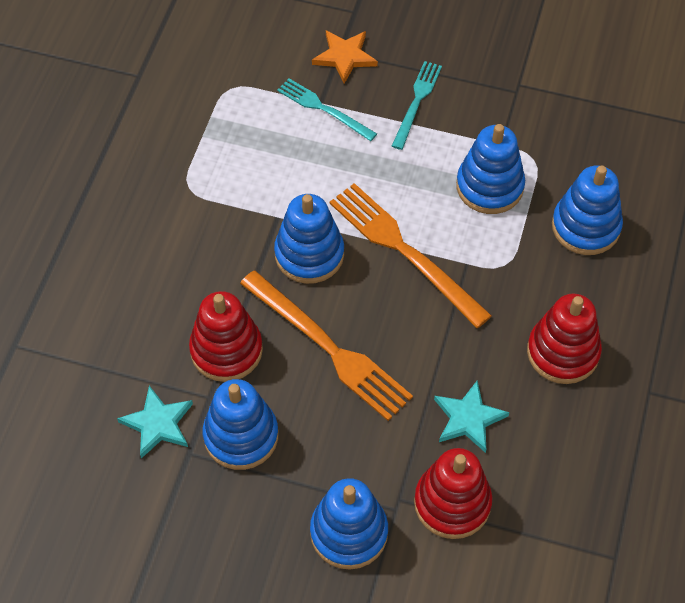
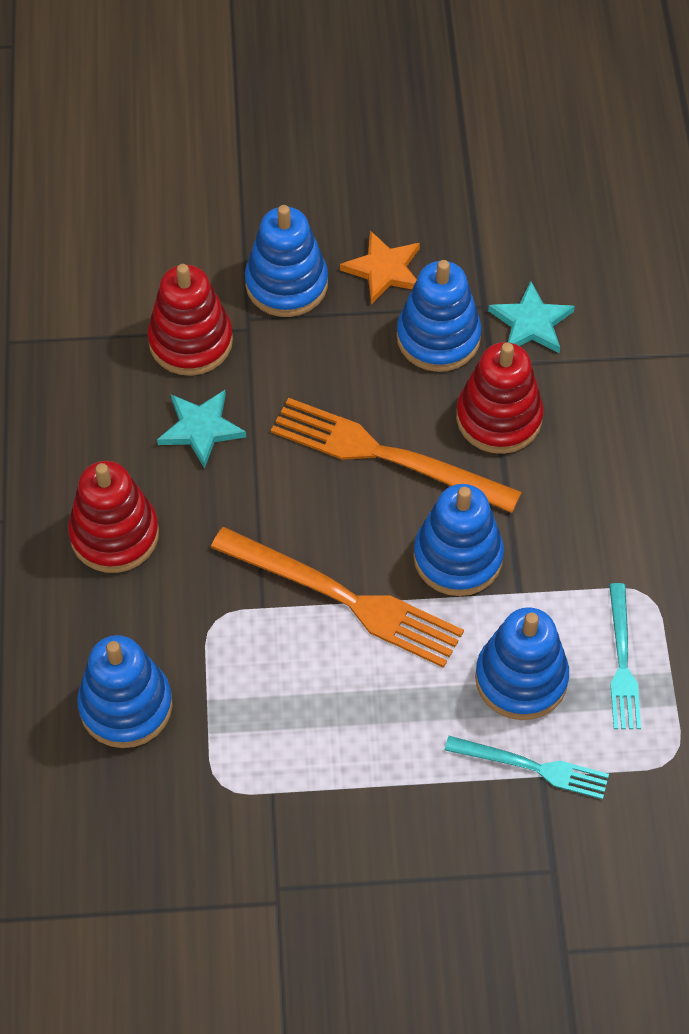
camera: 160 degrees right, 0 degrees up
orange star [312,30,378,84] -> orange star moved to [340,231,420,304]
turquoise fork [392,61,442,150] -> turquoise fork moved to [609,583,641,729]
blue stacking toy [456,124,525,214] -> blue stacking toy moved to [475,607,569,720]

